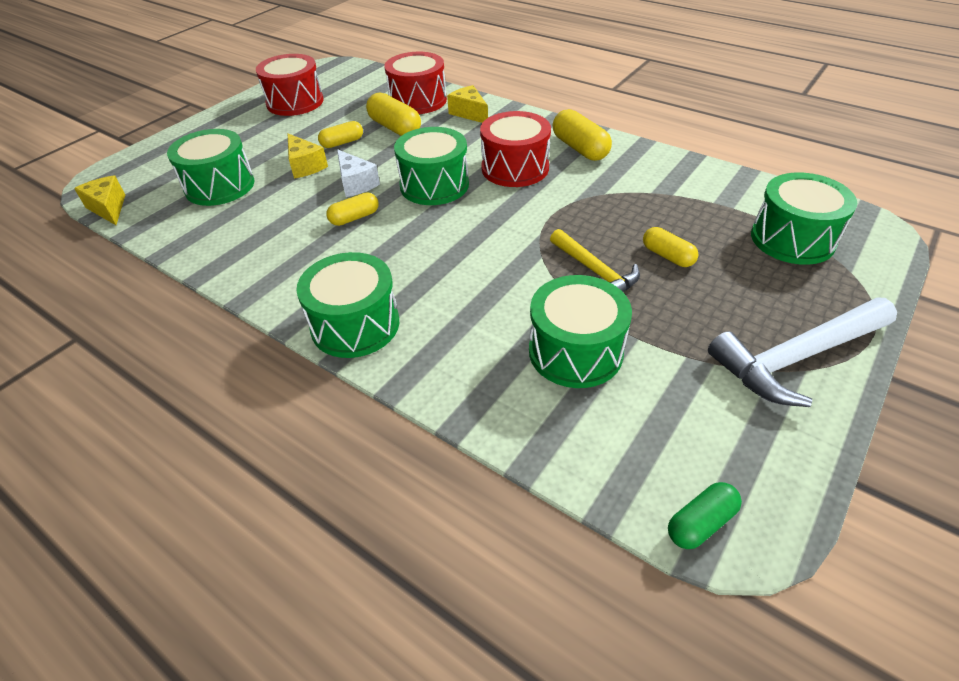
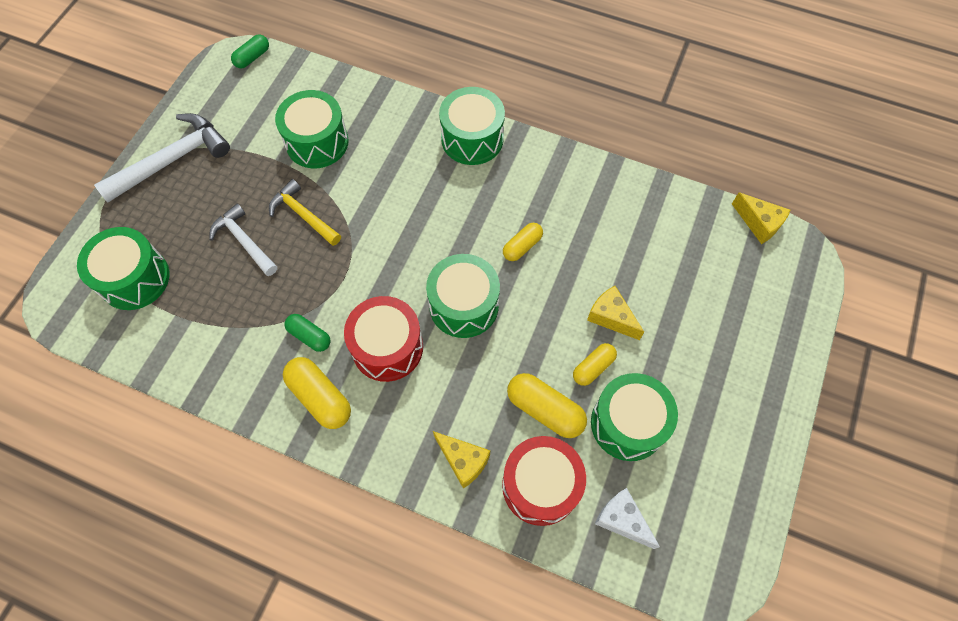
camera: 165 degrees right, 20 degrees up
green drum [167,129,254,206] -> green drum moved to [591,373,678,461]
red drum [256,54,324,116] -> none
white cheese [337,149,380,197] -> white cheese moved to [595,488,660,549]
yellow capsule [643,227,699,267] -> white hammer [209,203,277,276]
none -> green capsule [284,314,331,352]

